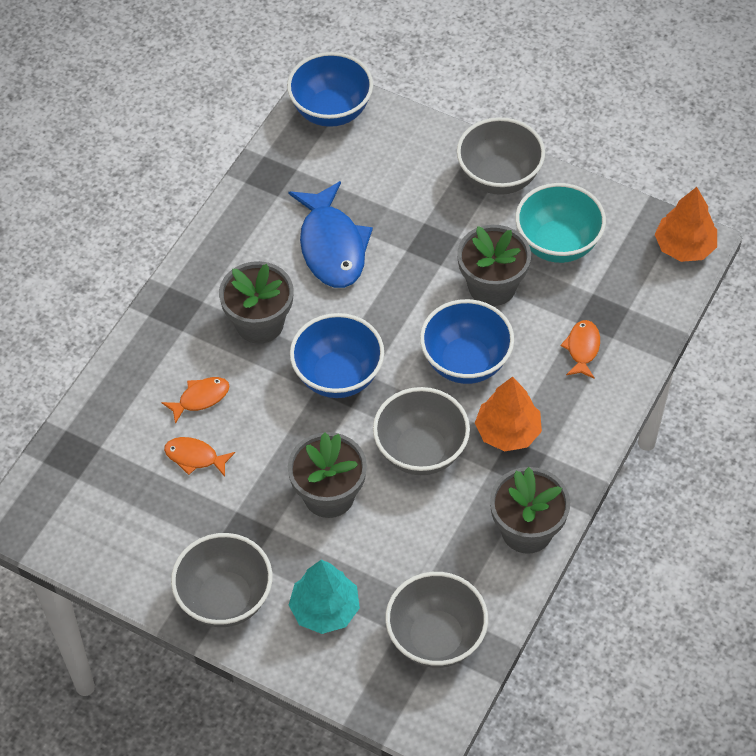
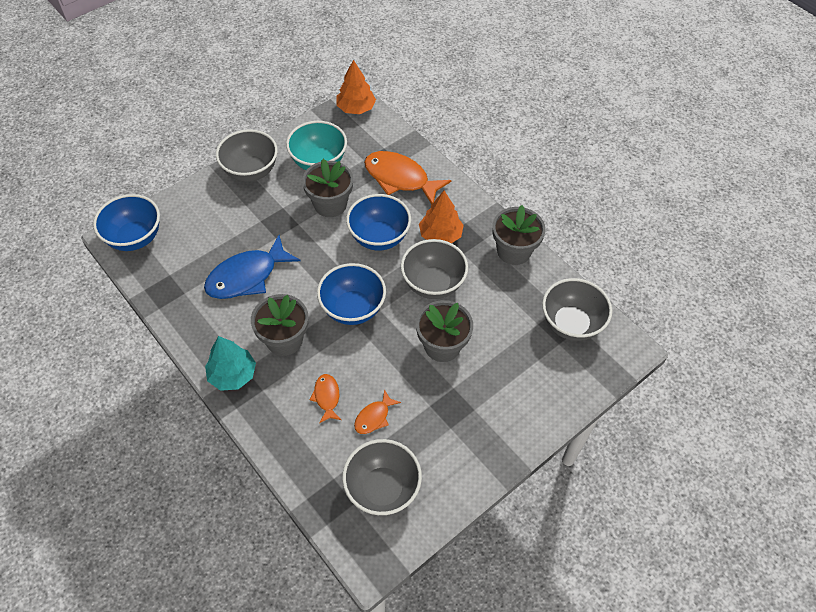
camera: 70 degrees left, 0 degrees up
grey bowl [171,533,272,627] -> grey bowl moved to [342,439,422,515]
blue fish [288,181,373,288] -> blue fish turned 135 degrees clockwise [204,235,300,299]
turquoise tree [289,560,360,634] -> turquoise tree moved to [205,336,256,391]
orange fish [560,320,600,379] -> orange fish [364,151,451,204], size x2.01

